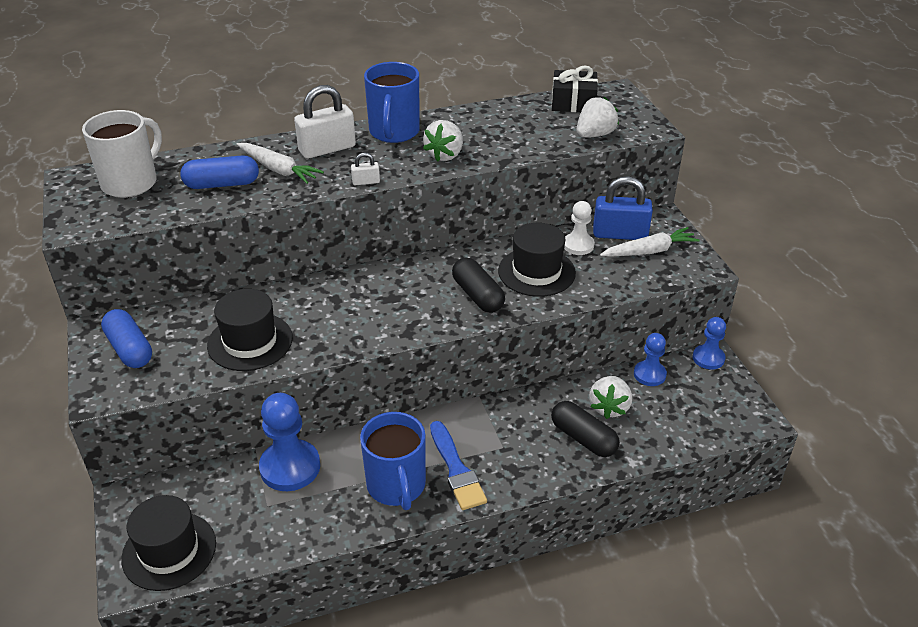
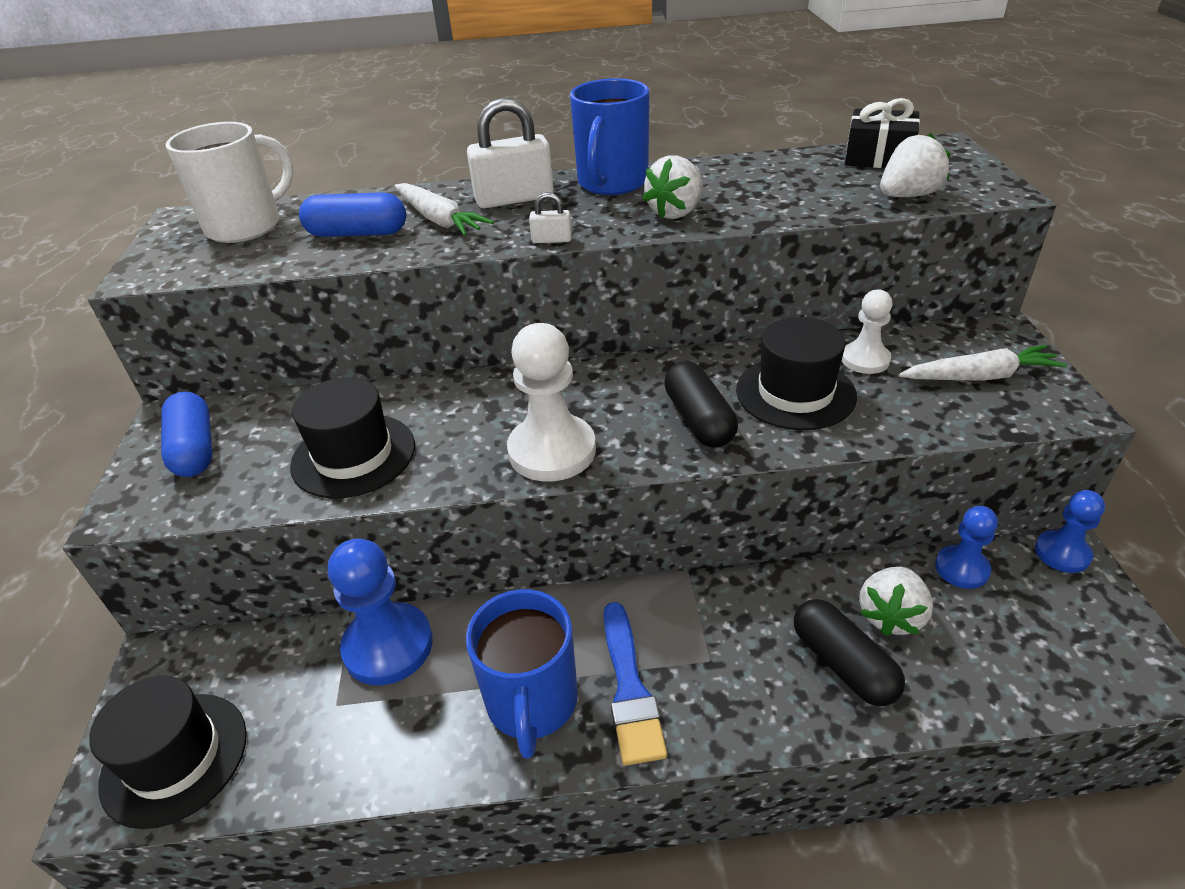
camera: 15 degrees right, 0 degrees up
blue padlock [593,176,653,240] -> none
none -> white pawn [507,323,596,482]

